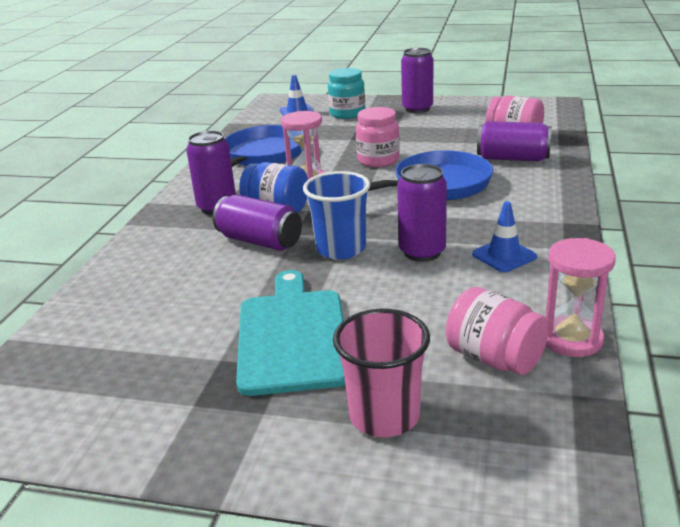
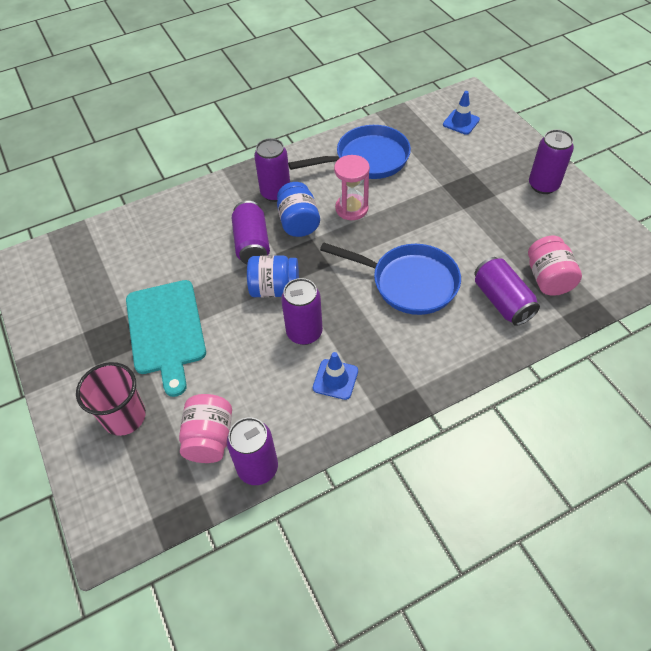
camera: 50 degrees right, 25 degrees up
turquoise cutting board [236,270,345,396] -> turquoise cutting board turned 120 degrees clockwise [126,280,206,397]
blue cup [303,171,370,260] -> blue jar [247,255,299,298]
turquoise jar [328,68,365,119] -> none
pink jar [356,107,400,167] -> none
pink hourglass [545,238,616,357] -> purple can [227,417,278,485]

